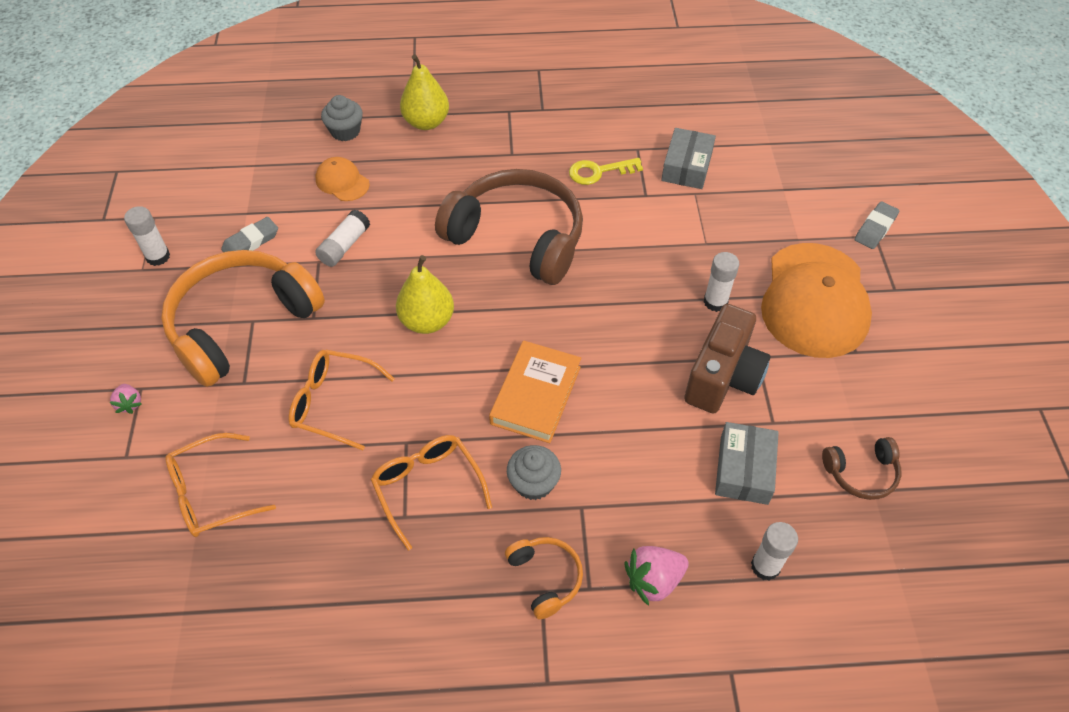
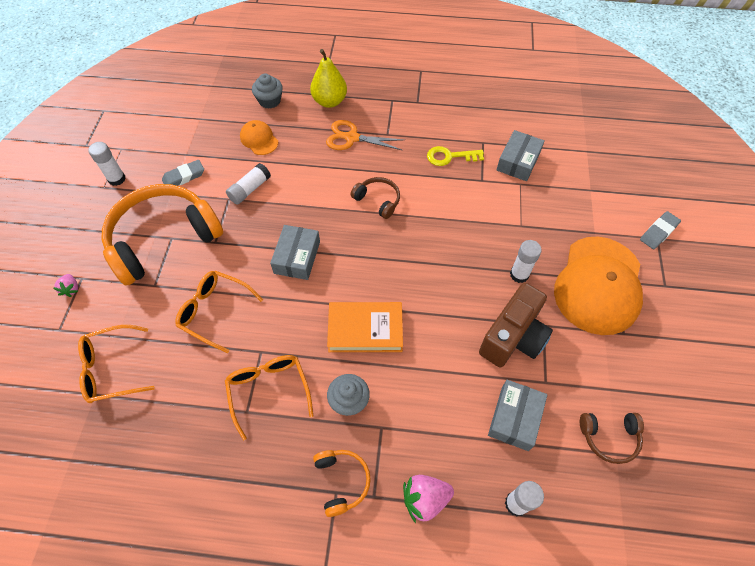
camera: 10 degrees right, 5 degrees up
yellow pear [396,255,454,334] -> grey box [270,225,320,280]
brown headphones [435,169,583,285] -> brown headphones [351,177,400,219], size x0.45
orange book [489,340,581,443] -> orange book turned 60 degrees clockwise [327,302,403,352]
none -> orange scissors [326,120,404,150]

